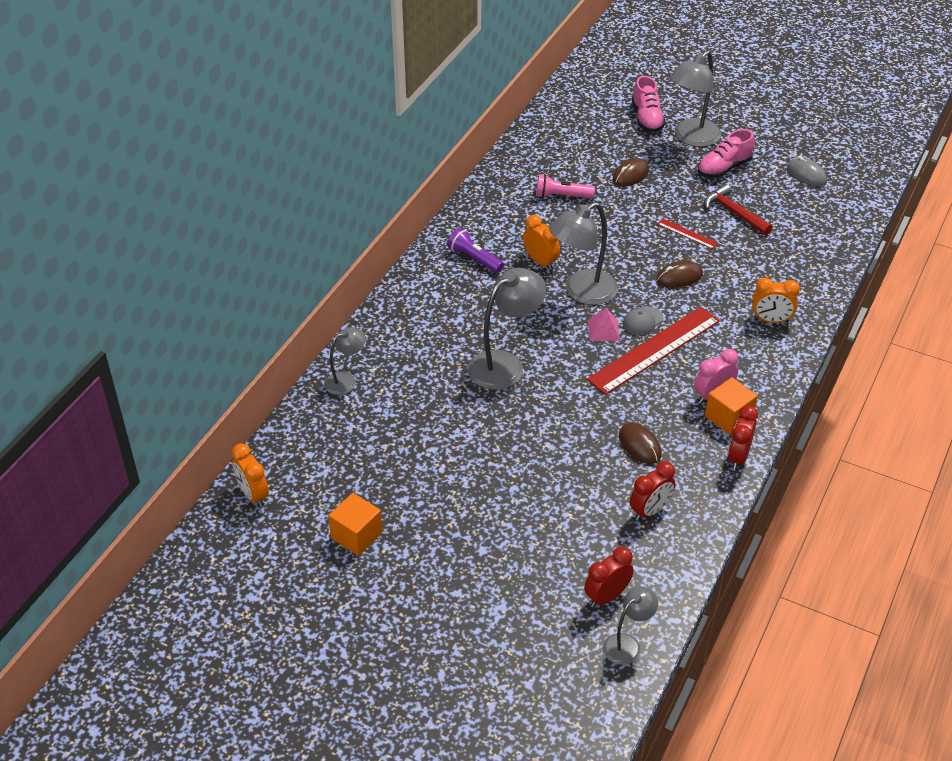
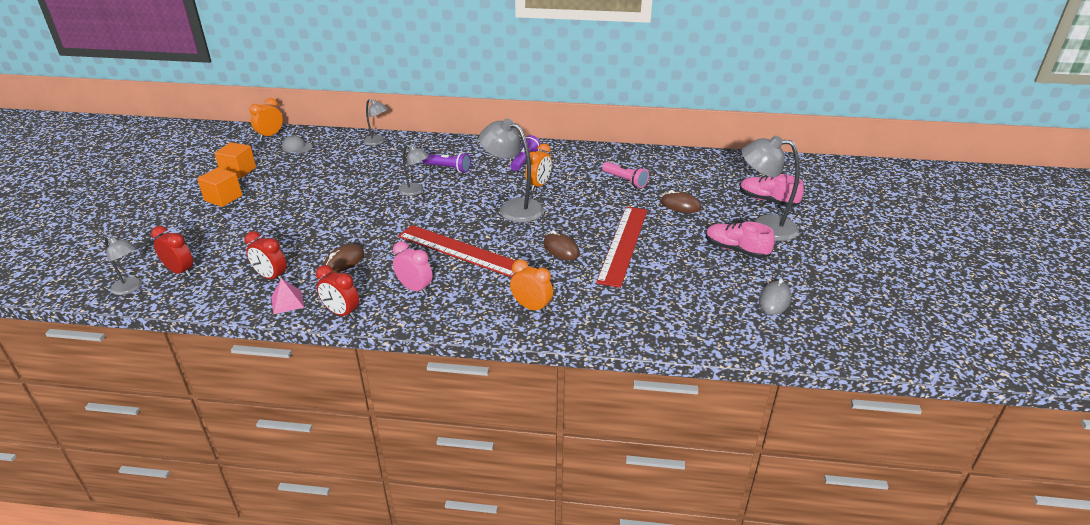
camera: 70 degrees right, 10 degrees down
grey lamp [468,268,546,390] -> grey lamp [399,145,429,196], size x0.57
pink flashlight [536,174,595,198] -> pink flashlight turned 150 degrees clockwise [602,162,649,188]
pink pyramid [588,308,620,341] -> pink pyramid moved to [271,278,304,314]
grey cap [623,306,664,336] -> grey cap moved to [282,135,313,153]
pink shoe [632,76,666,133] -> pink shoe turned 60 degrees clockwise [740,174,804,207]
red ruler [657,219,719,249] -> red ruler [596,207,648,288], size x2.29
red hammer [704,184,773,235] -> none
orange cube [705,377,758,435] -> orange cube moved to [197,167,242,207]
red clock [728,405,758,470] -> red clock turned 150 degrees counterclockwise [316,265,359,319]
orange clock [752,278,800,323] -> orange clock turned 135 degrees clockwise [510,259,553,313]
none -> purple flashlight [423,153,471,173]

